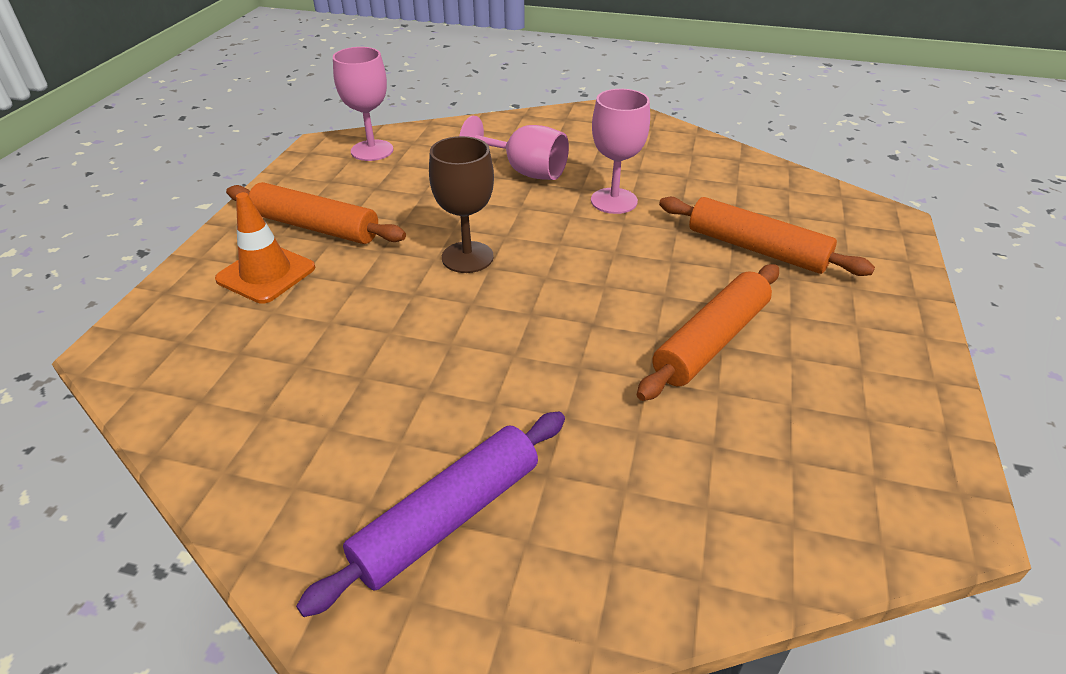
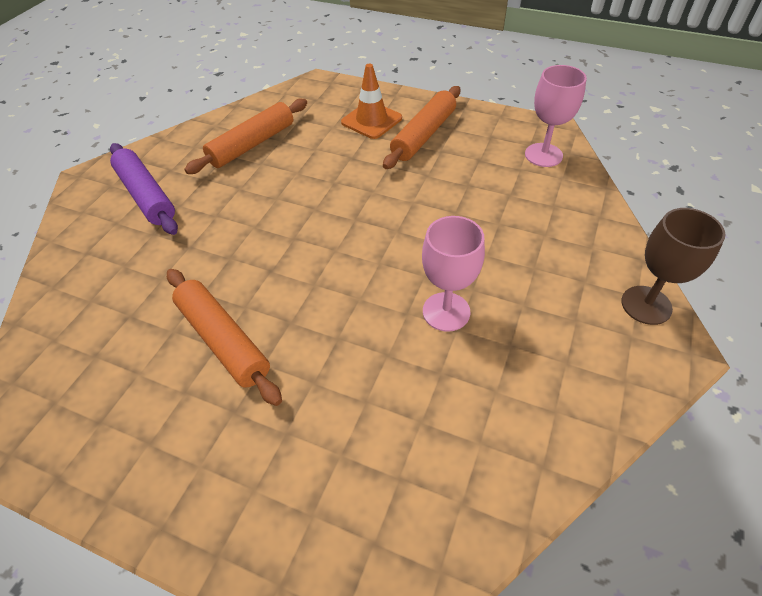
camera: 100 degrees right, 10 degrees up
brown goblet [429,136,494,273] -> brown goblet moved to [621,208,726,325]
pink goblet [459,116,569,180] -> none
orange rolling pin [659,197,875,276] -> orange rolling pin moved to [184,99,307,174]

